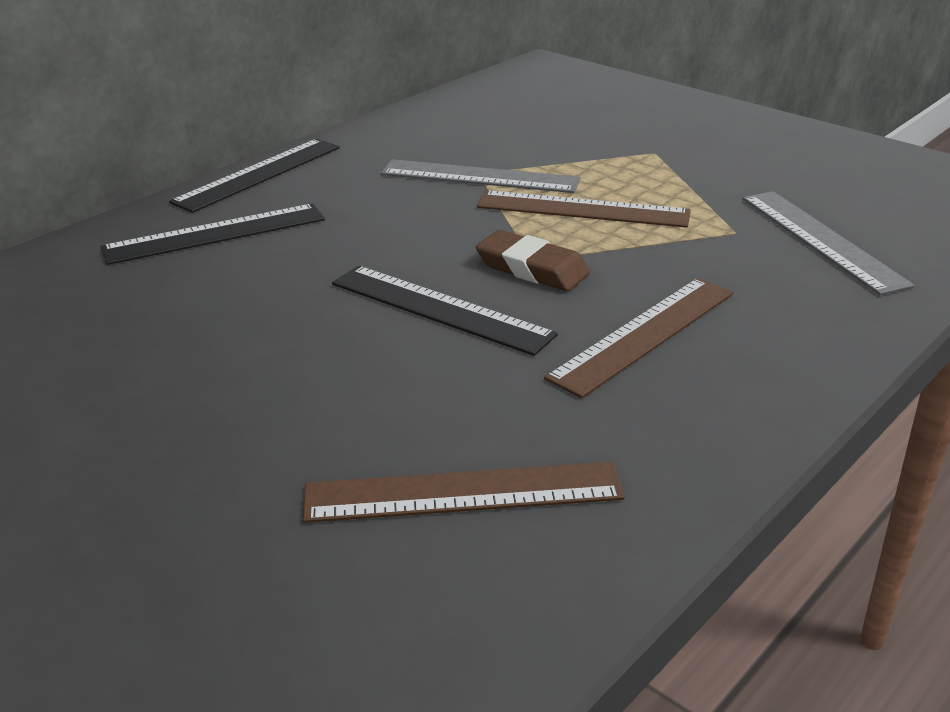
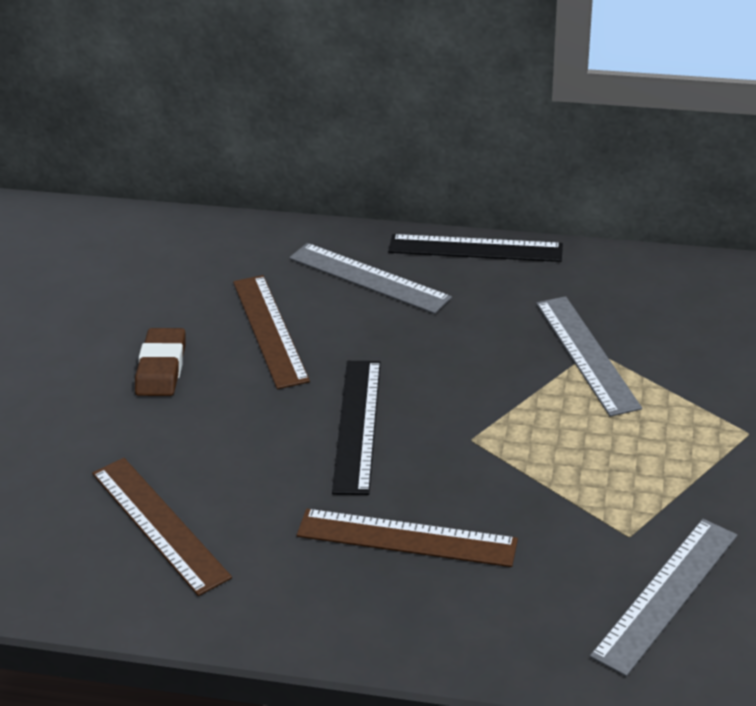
camera: 60 degrees right, 5 degrees up
black ruler [100,204,325,265] -> grey ruler [289,243,452,314]
brown eraser [476,230,590,291] -> brown eraser moved to [135,328,186,396]
brown ruler [477,190,691,228] -> brown ruler moved to [233,275,310,389]

